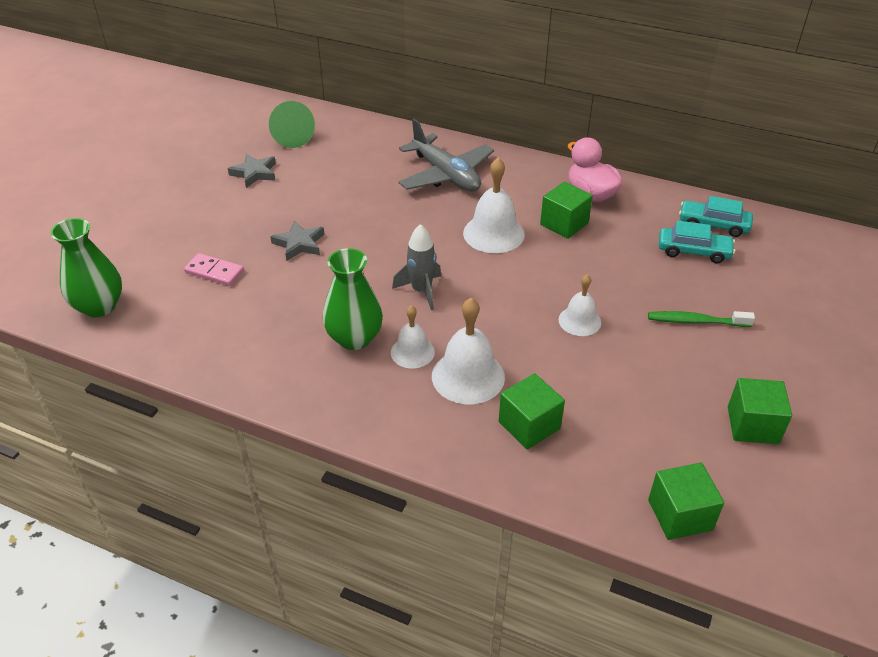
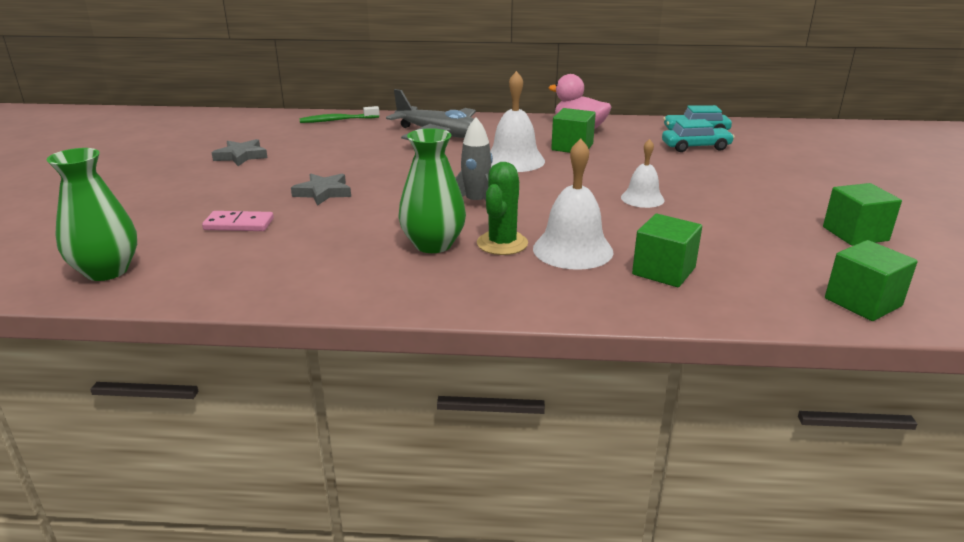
camera: 20 degrees left, 15 degrees down
green cone [269,101,315,148] -> none
white bell [391,305,435,368] -> green cactus [477,162,528,255]
green toothbrush [648,311,755,327] -> green toothbrush moved to [299,106,380,123]

